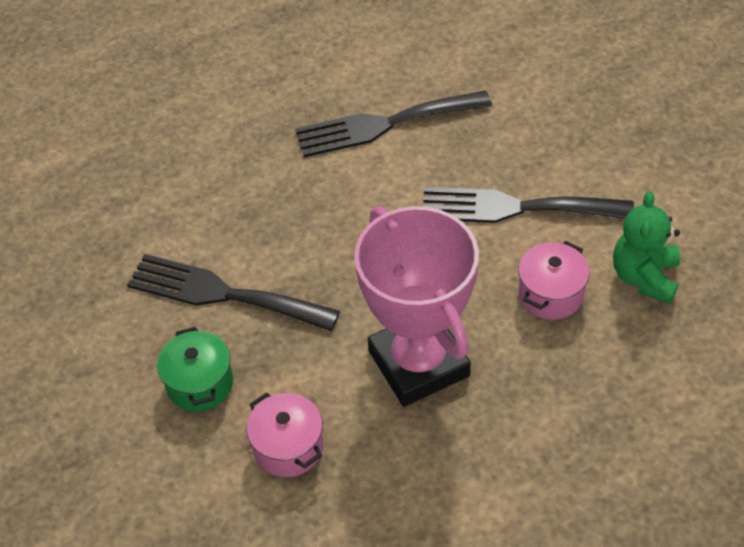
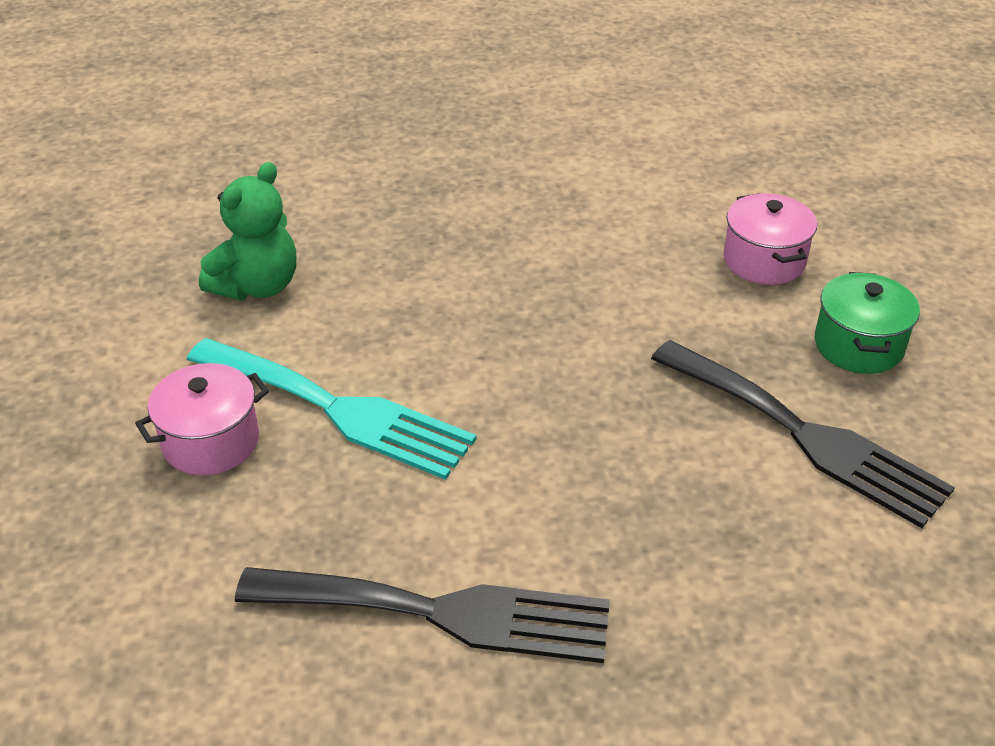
camera: 160 degrees left, 10 degrees down
pink trophy [354,206,479,407] -> none
black fork [423,187,634,223] -> turquoise fork [187,338,477,480]
pink pot [518,241,590,319] -> pink pot moved to [135,363,269,476]

